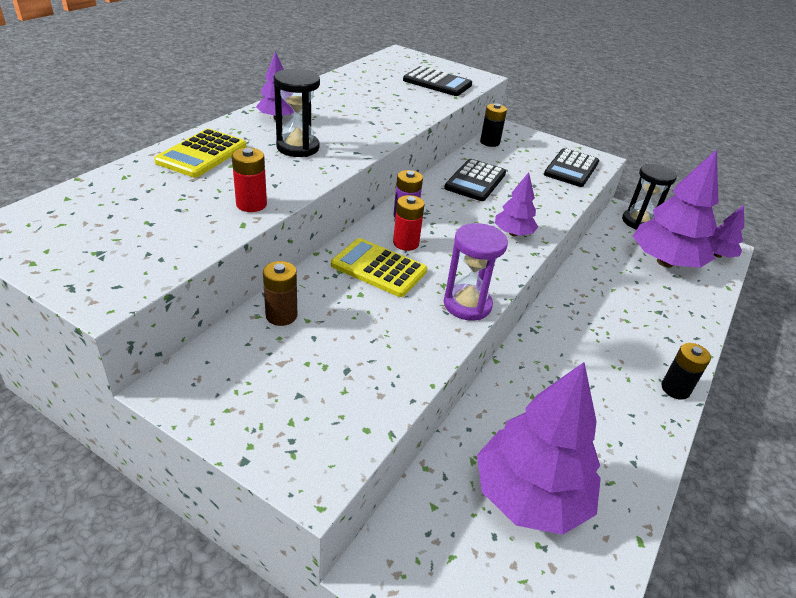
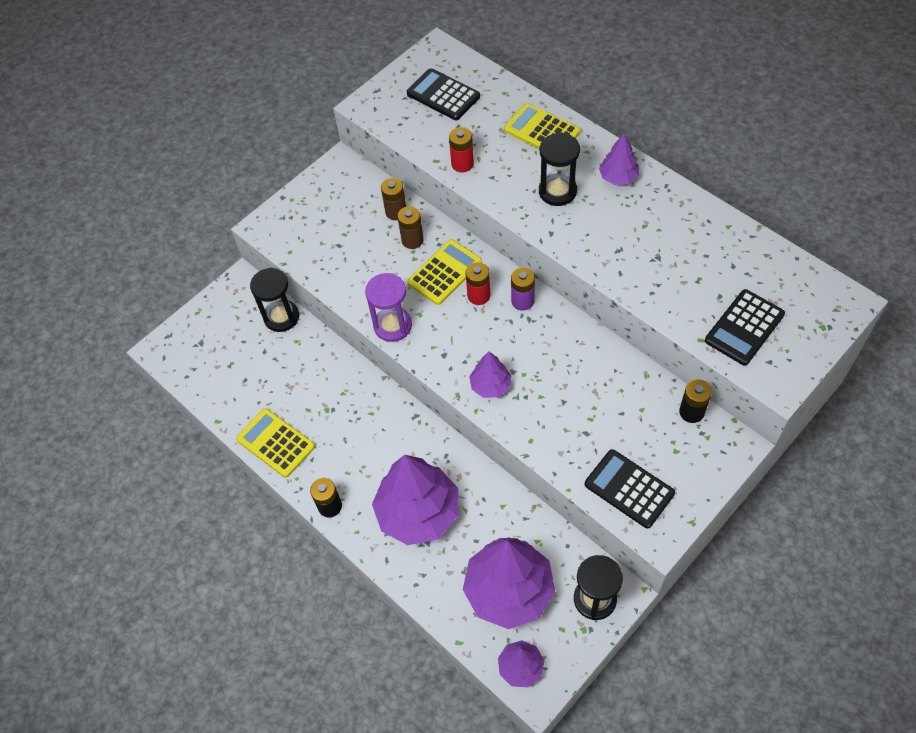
camera: 110 degrees right, 20 degrees up
black calculator [444,159,506,201] -> black calculator moved to [407,68,480,120]
purple tree [477,362,601,535] -> purple tree moved to [372,455,458,545]
none -> yellow calculator [236,408,315,478]
none -> black hourglass [250,268,299,332]
none -> brown battery [397,206,424,249]

